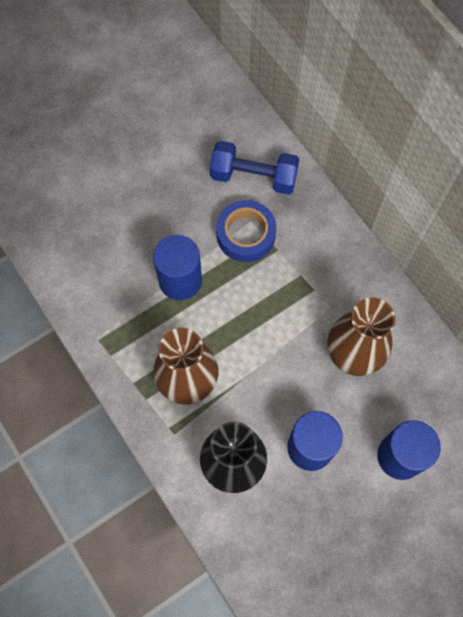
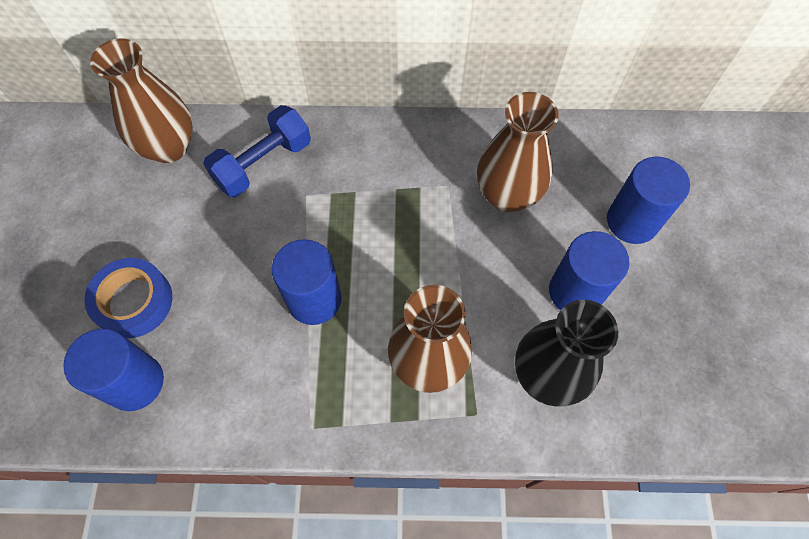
camera: 55 degrees left, 5 degrees down
blue tape [216,200,276,262] -> blue tape moved to [85,258,172,338]
none -> blue cylinder [63,328,164,411]
none -> brown vase [90,39,193,163]

